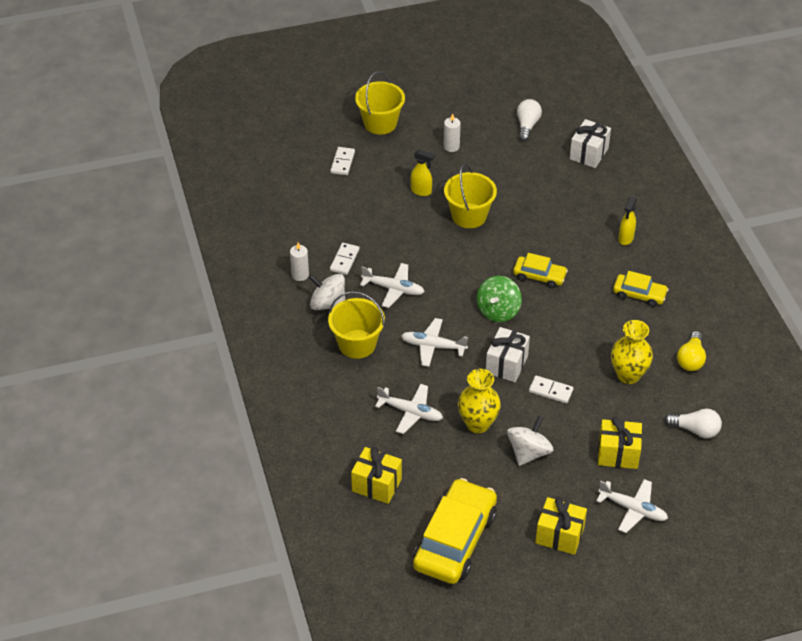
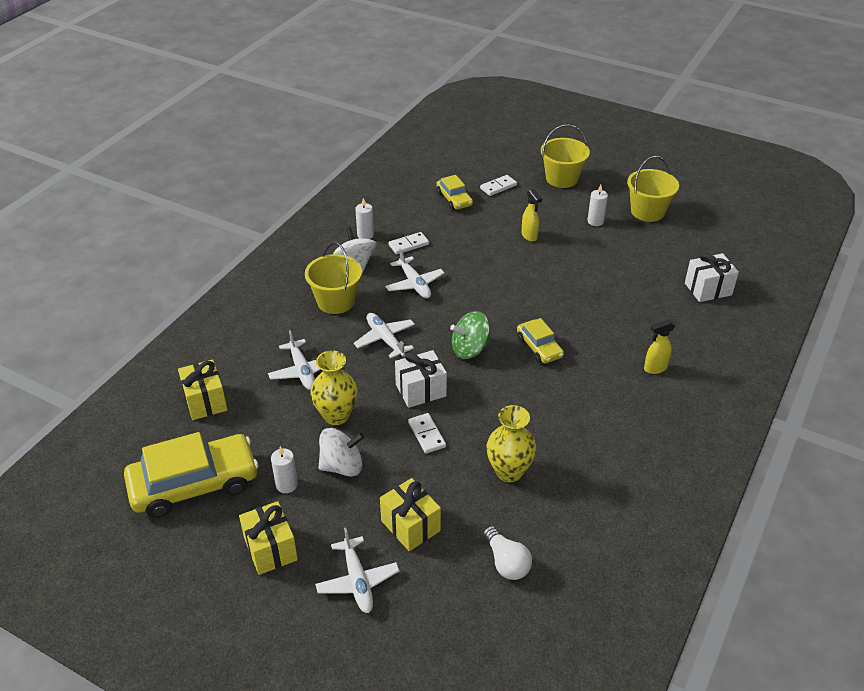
camera: 45 degrees right, 5 degrees down
yellow bucket [444,163,497,228] -> yellow bucket moved to [627,156,679,222]
white light bulb [517,99,542,141] -> none
yellow car [613,271,668,307] -> yellow car moved to [436,175,473,210]
yellow light bulb [677,331,706,371] -> none
none -> white candle [271,446,298,493]

